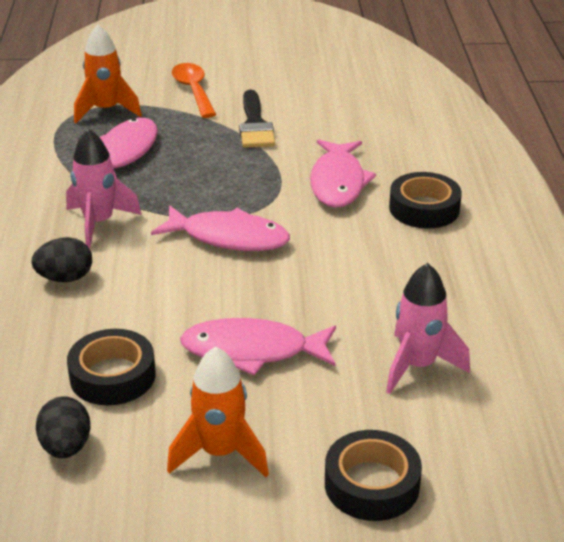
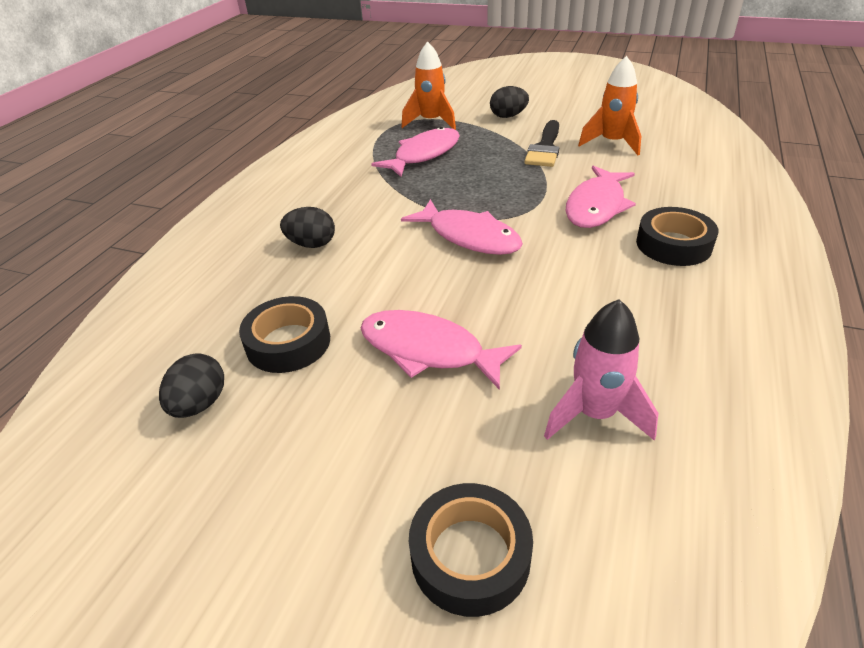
camera: 25 degrees right, 5 degrees up
pink rocket [66,129,142,249] -> none
orange rocket [167,346,269,477] -> orange rocket moved to [578,56,641,155]
orange spoon [172,63,216,118] -> black egg [490,86,529,118]

